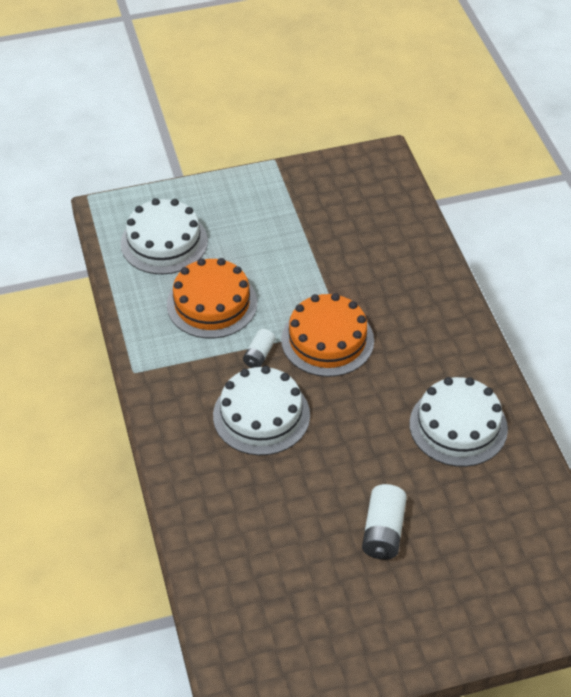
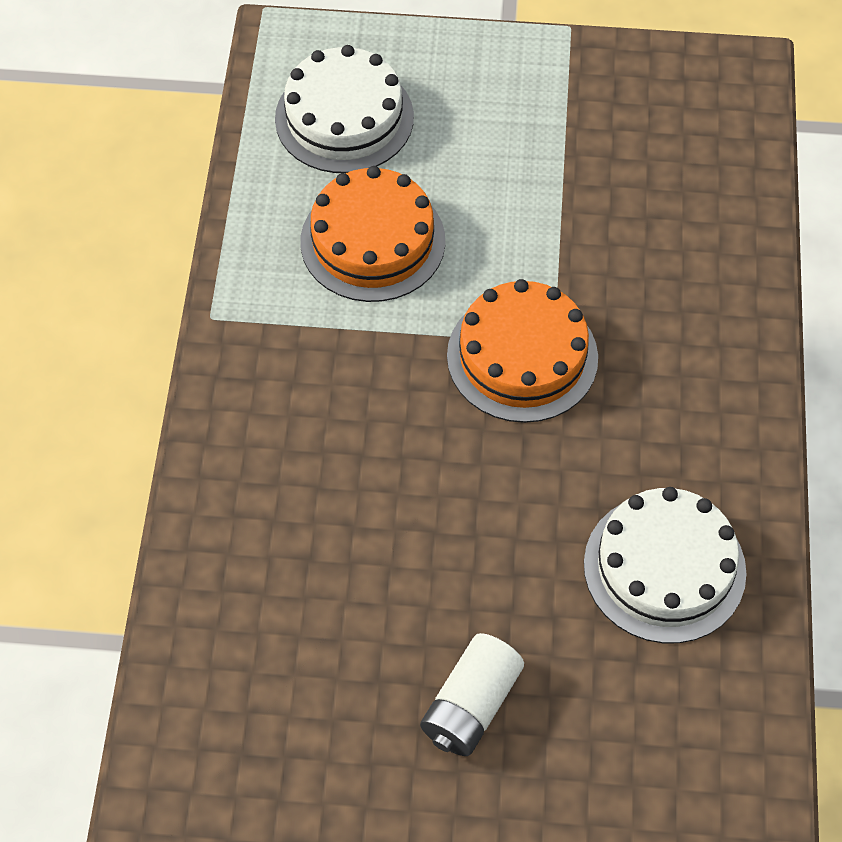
camera: 20 degrees right, 10 degrees up
white cake [213,366,310,455] -> none
white battery [243,329,276,368] -> none

